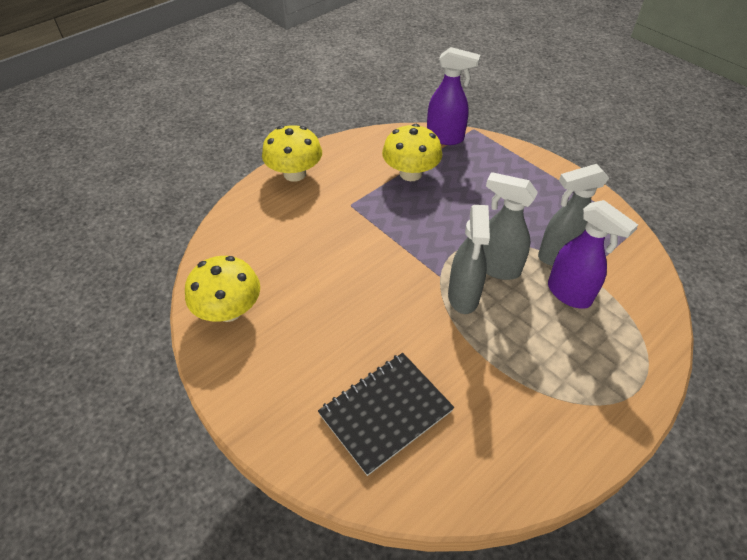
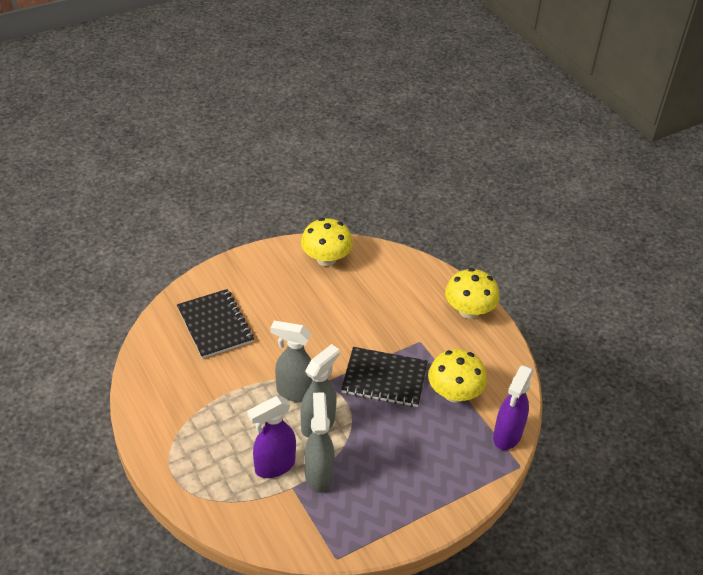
camera: 100 degrees right, 5 degrees down
none -> black notebook [341,347,428,407]

